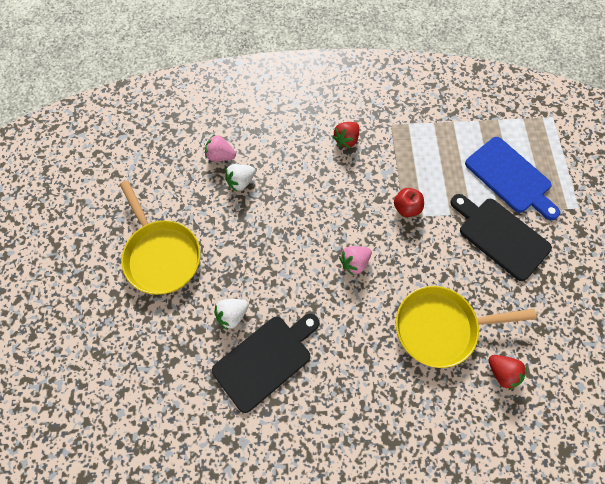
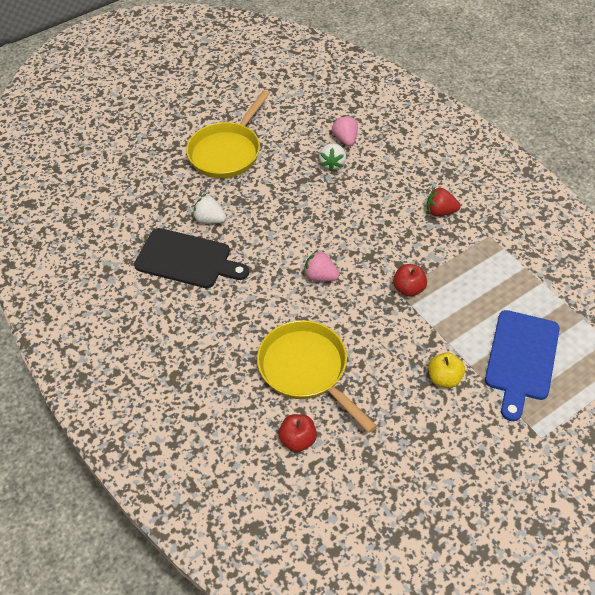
camera: 60 degrees right, 15 degrees down
white strawberry [225,164,256,192] -> white strawberry turned 105 degrees counterclockwise [319,143,346,172]
black cutting board [450,194,552,281] -> yellow apple [428,352,465,388]
red strawberry [488,355,527,390] -> red apple [278,414,317,452]

